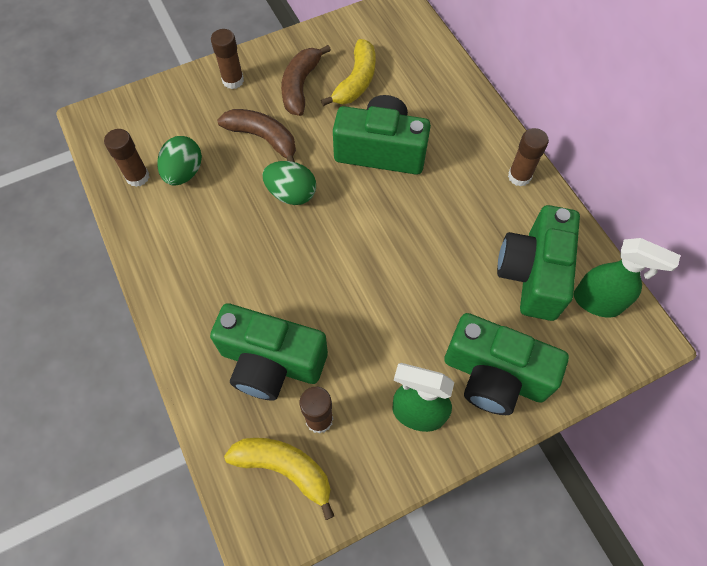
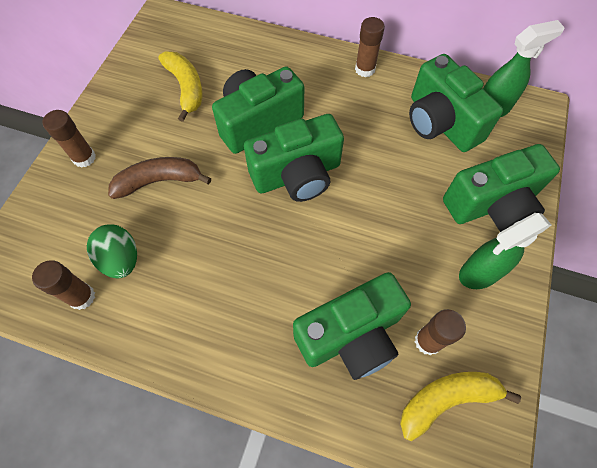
camera: 45 degrees left, 0 degrees up
green egg [262,161,316,205] -> none
brown banana [281,45,331,116] -> none
none -> green camera [244,114,344,202]

